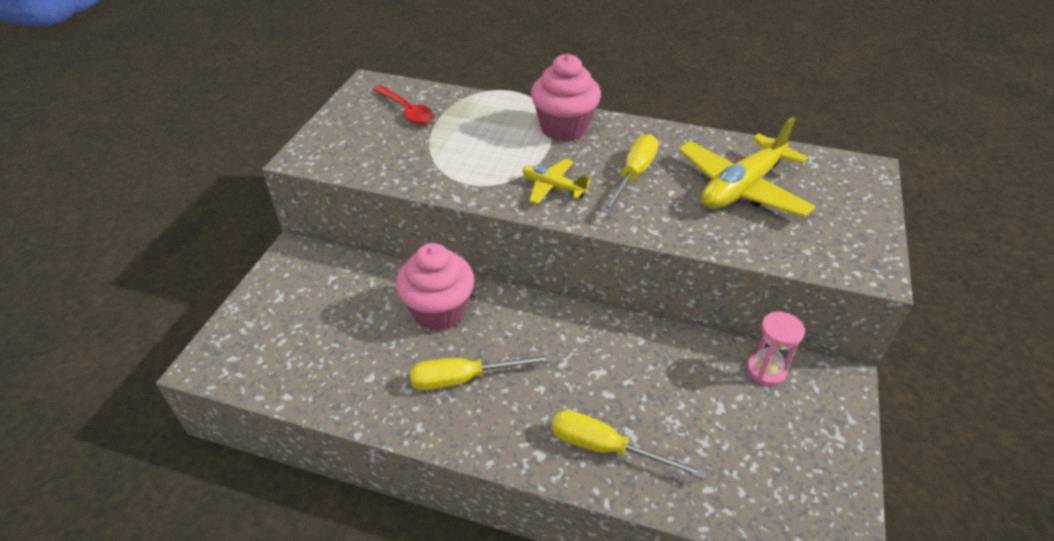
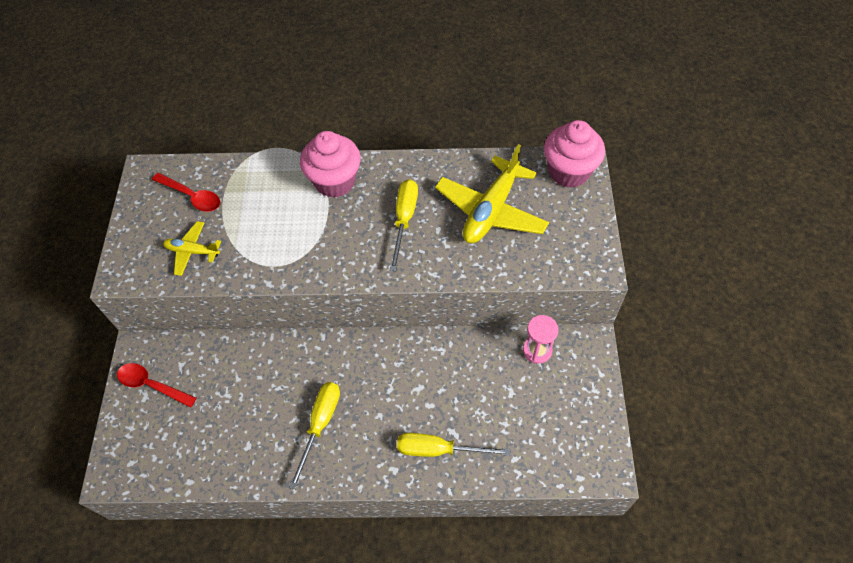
camera: 15 degrees left, 15 degrees up
pink cupcake [396,243,474,331] -> pink cupcake moved to [544,120,605,188]
yellow screwdriver [410,354,553,390] -> yellow screwdriver turned 135 degrees clockwise [289,382,340,490]
yellow plane [523,159,591,204] -> yellow plane moved to [163,221,221,276]
none -> red spoon [117,363,196,408]

